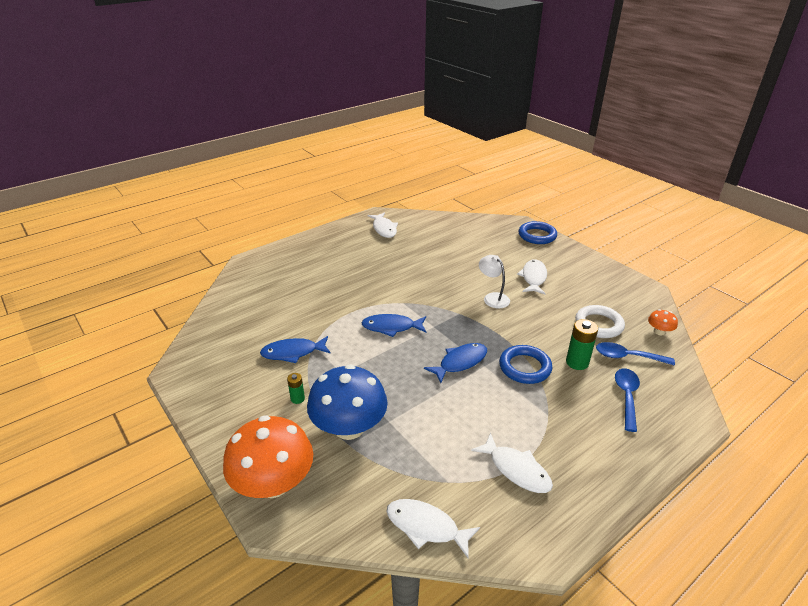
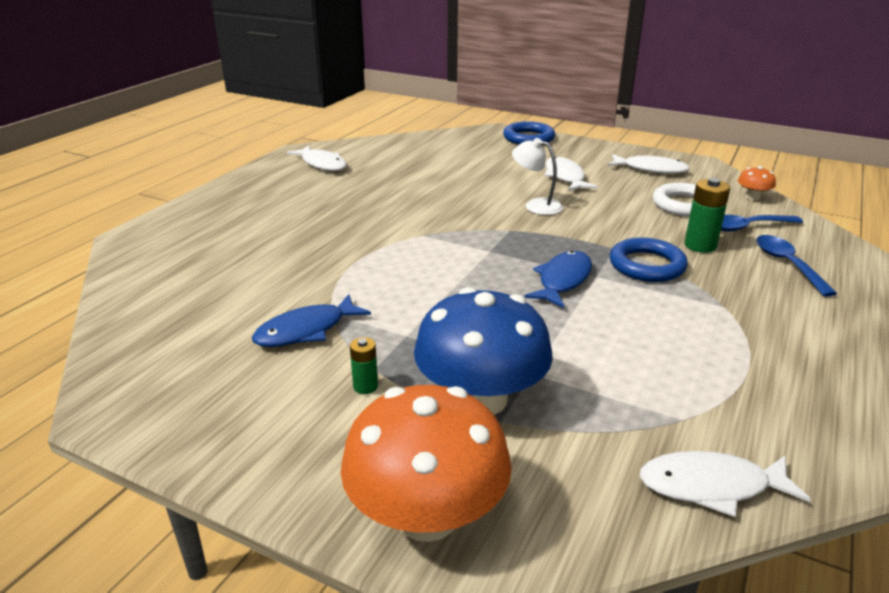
camera: 25 degrees left, 5 degrees down
blue fish [362,314,426,337] -> none
white fish [471,432,553,493] -> white fish moved to [608,154,690,174]

